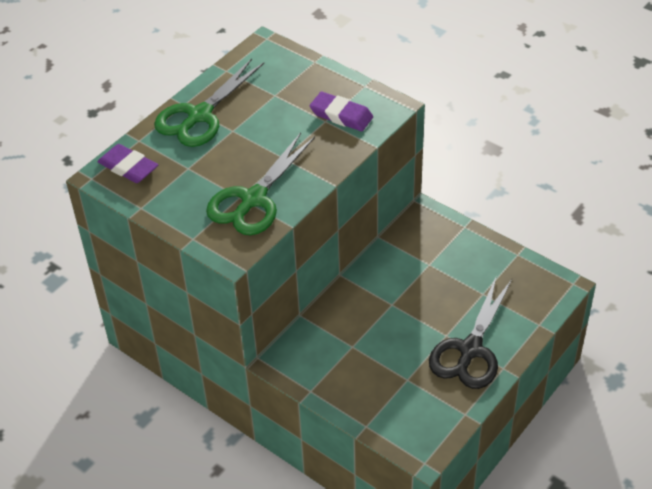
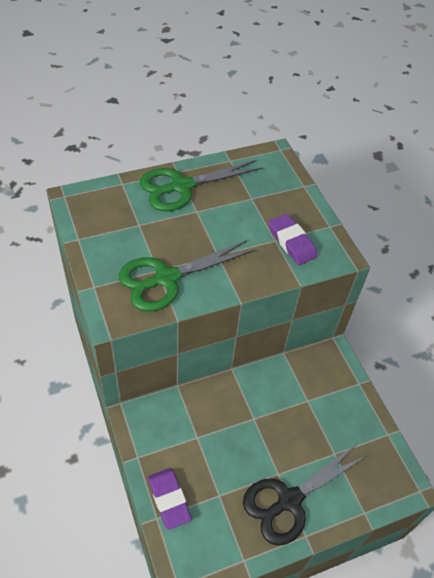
camera: 25 degrees right, 5 degrees up
purple eraser [98,144,158,183] -> purple eraser moved to [148,468,192,530]

